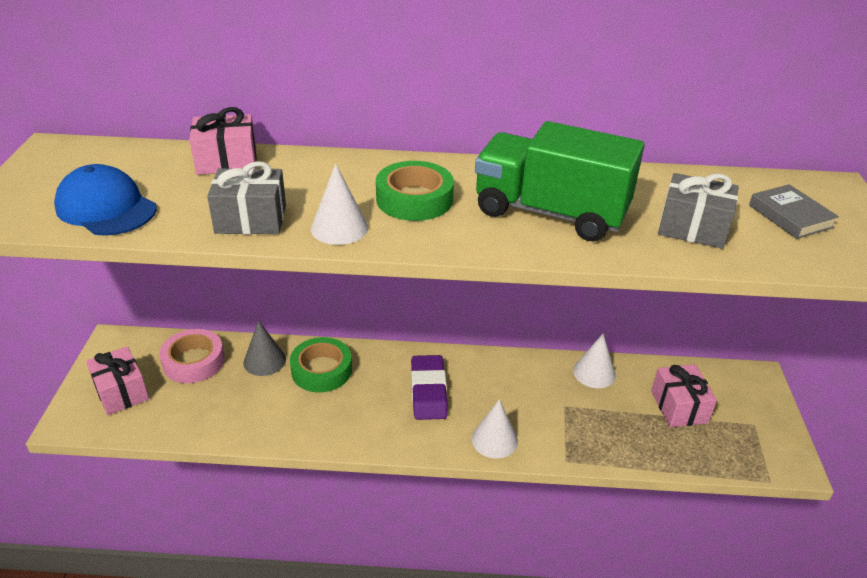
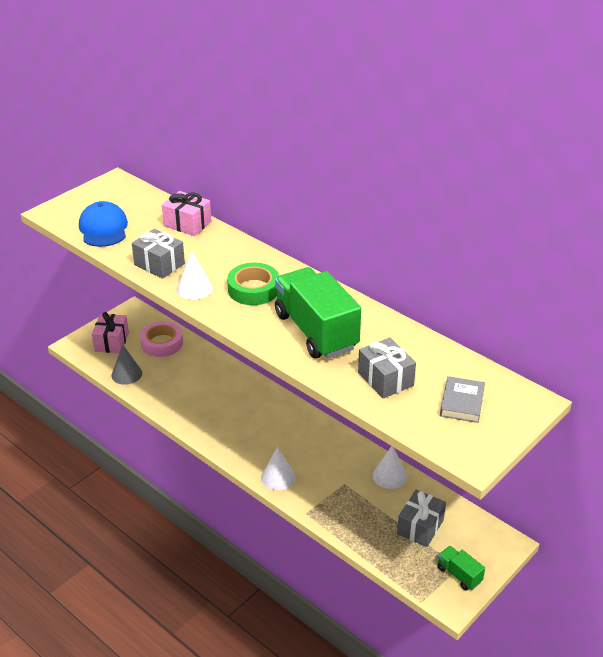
camera: 40 degrees right, 0 degrees up
grey cone [243,321,286,376] -> grey cone moved to [112,344,142,385]
green tape [290,337,352,392] -> none
purple eraser [411,355,448,420] -> none
pink gift [651,364,717,427] -> grey gift [397,490,446,547]
none -> green truck [438,546,485,591]

